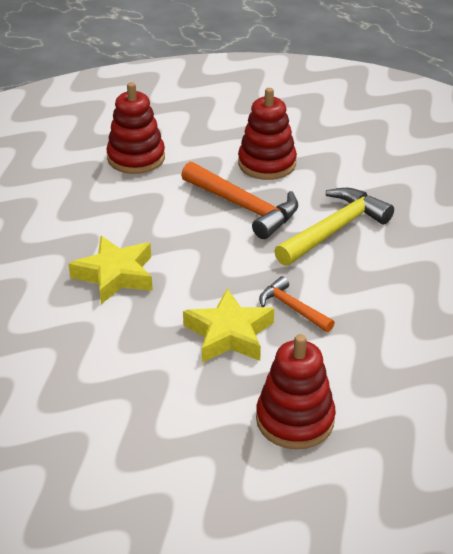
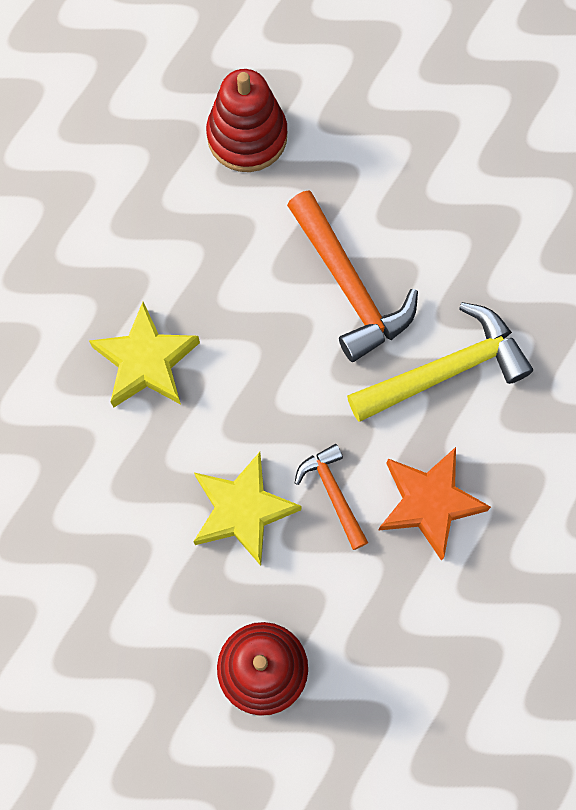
camera: 20 degrees right, 35 degrees up
red stacking toy [238,88,297,180] -> none
none -> orange star [378,447,491,561]

